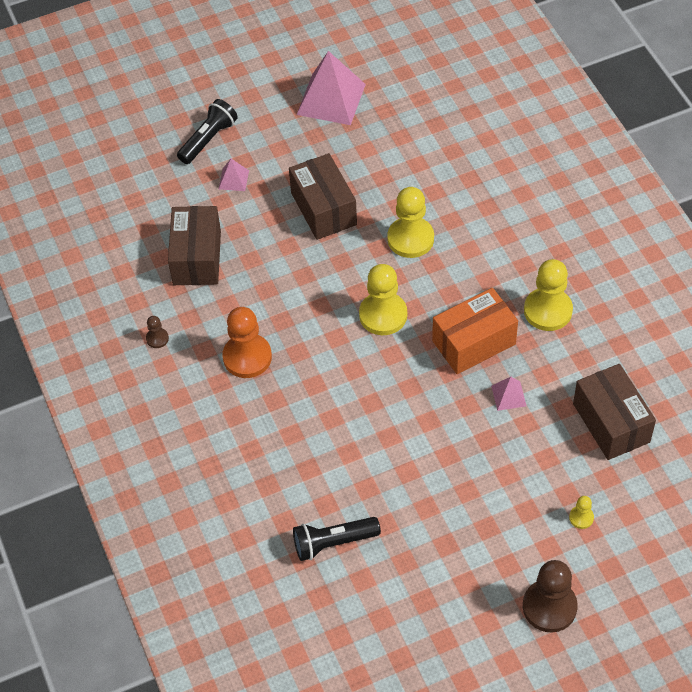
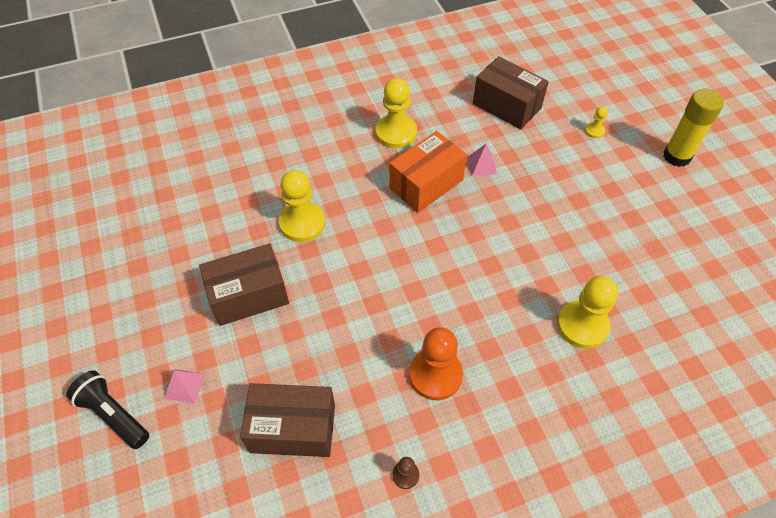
camera: 90 degrees left, 0 degrees up
black flashlight [293,517,381,561] -> none
pink pyramid [297,51,366,125] -> none
yellow pawn [359,264,407,335] -> yellow pawn moved to [557,276,618,349]
orange box [432,288,518,374] -> orange box turned 75 degrees clockwise [389,131,467,213]
brown pawn [523,560,578,633] -> yellow glue stick [663,89,724,167]
brown box [573,364,656,460] -> brown box turned 60 degrees clockwise [473,56,549,130]

